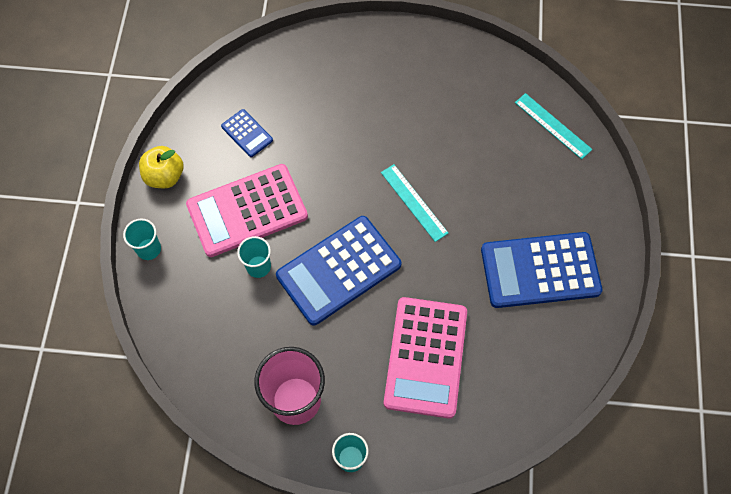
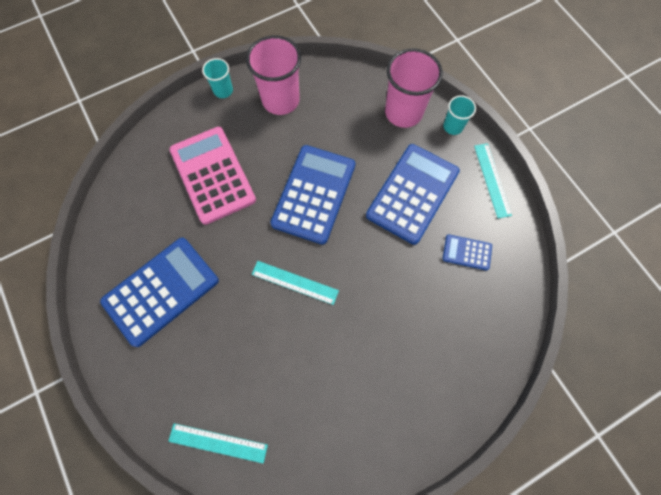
camera: 145 degrees right, 5 degrees up
yellow apple [139,146,184,188] -> turquoise ruler [474,143,512,218]
pink calculator [186,164,308,257] -> blue calculator [366,144,460,245]
turquoise cup [237,236,271,278] -> none
none -> pink cup [385,48,443,128]

